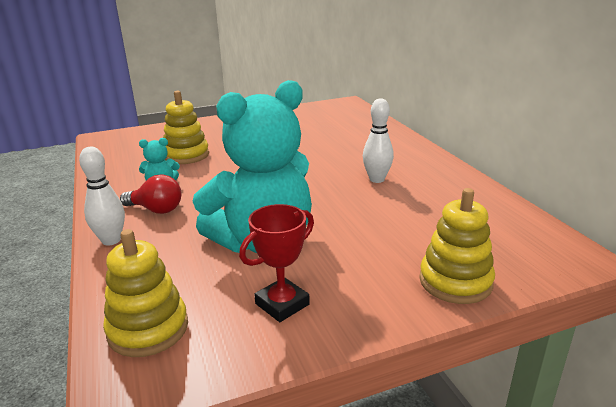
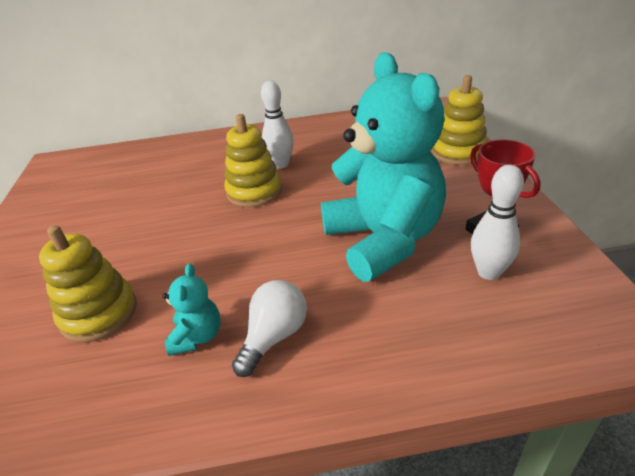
camera: 75 degrees left, 10 degrees up
white bowling pin [79,147,125,245] -> white bowling pin moved to [471,165,524,280]
yellow stacking toy [103,229,188,357] -> yellow stacking toy moved to [224,114,282,207]
red light bulb [120,174,181,214] -> white light bulb [232,280,307,377]

